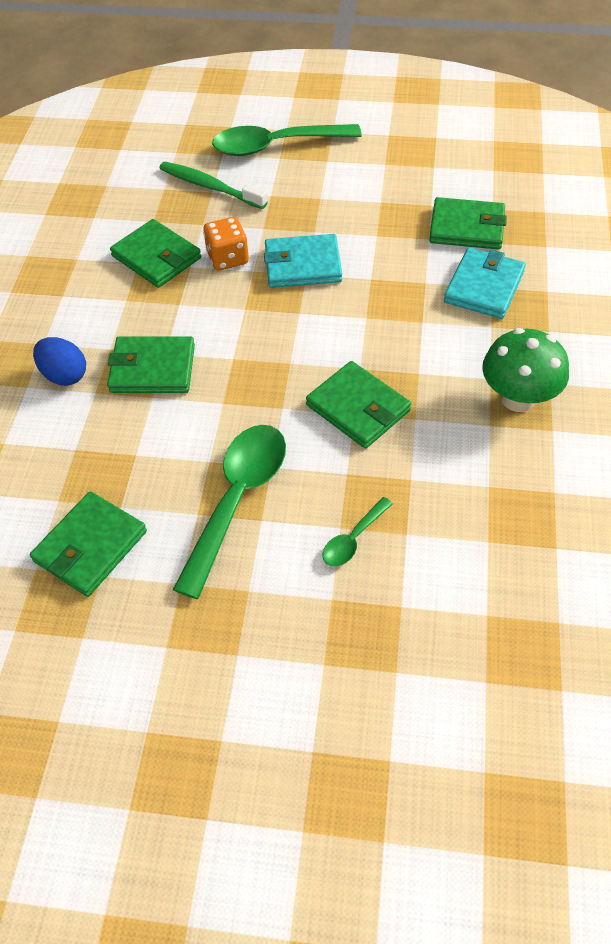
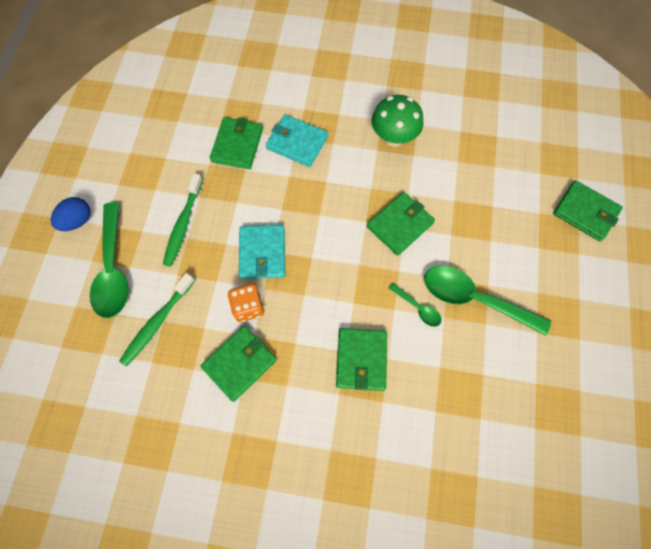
camera: 90 degrees left, 15 degrees up
green wallet [30,491,147,597] -> green wallet moved to [553,180,623,241]
blue egg [33,337,86,386] -> blue egg moved to [51,197,91,231]
green spoon [322,497,393,566] -> green spoon moved to [389,283,442,327]
none -> green toothbrush [163,173,203,267]

